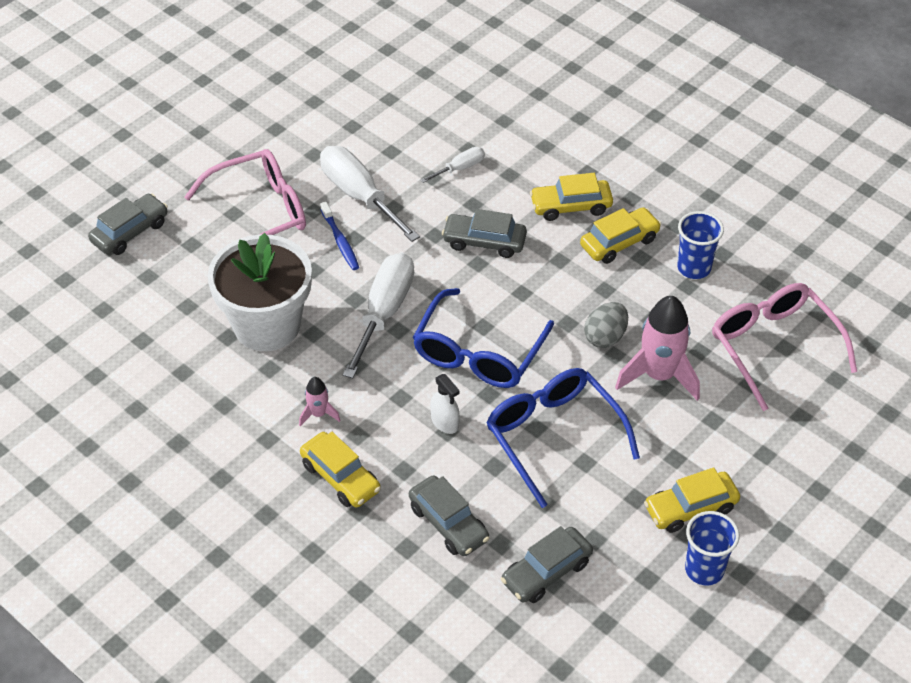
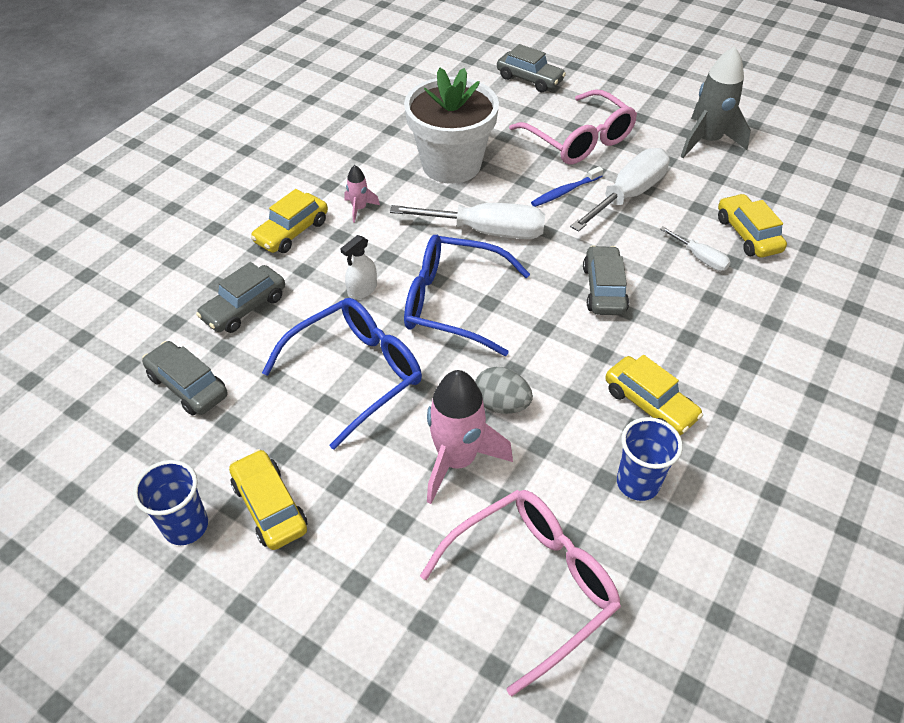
camera: 80 degrees right, 0 degrees up
yellow car [530,173,613,221] -> yellow car moved to [718,194,787,258]
none -> grey rocket [680,46,751,158]

